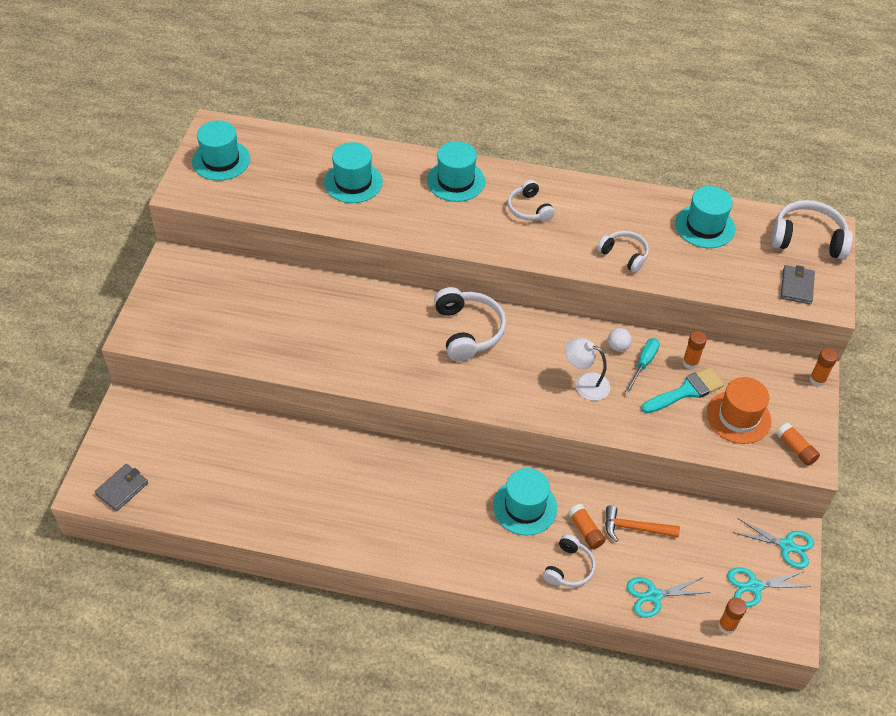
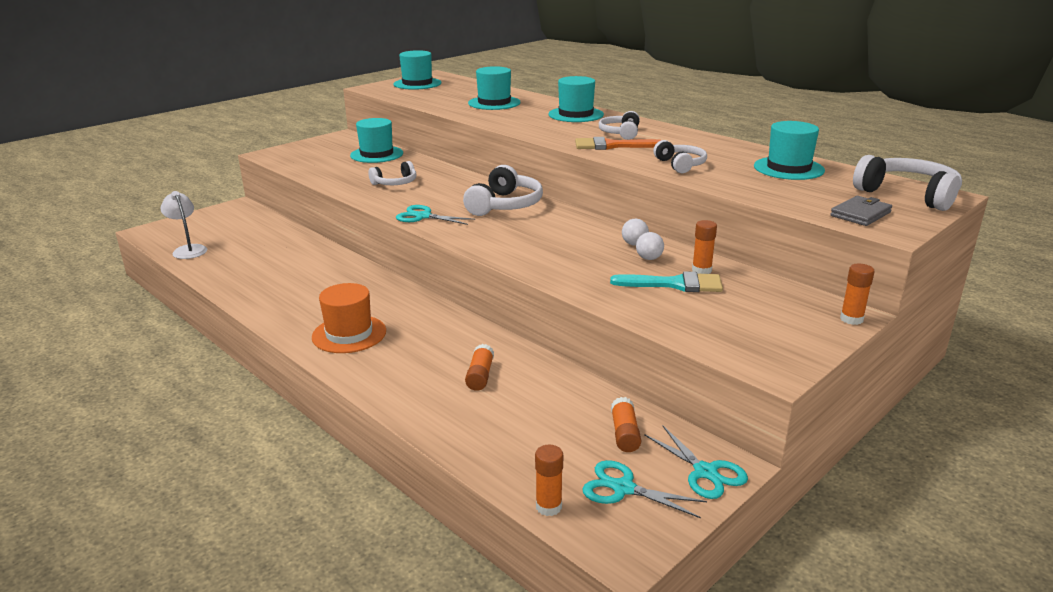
camera: 35 degrees right, 25 degrees down
grey wallet [94,464,148,511] -> none
turquoise hat [493,468,557,535] -> turquoise hat moved to [350,118,403,163]
white headphones [543,534,595,587] -> white headphones moved to [368,161,416,185]
white lamp [565,338,611,401] -> white lamp moved to [160,191,207,259]
orange hammer [605,505,680,542] -> none
turquoise screwdriver [625,338,660,393] -> white ball [636,232,664,260]
turquoise scissors [627,577,710,618] -> turquoise scissors moved to [396,205,475,225]
orange hat [707,377,771,444] -> orange hat moved to [312,283,386,353]
orange glue stick [776,423,820,466] -> orange glue stick moved to [611,397,641,452]
none -> orange brush [575,137,661,150]

